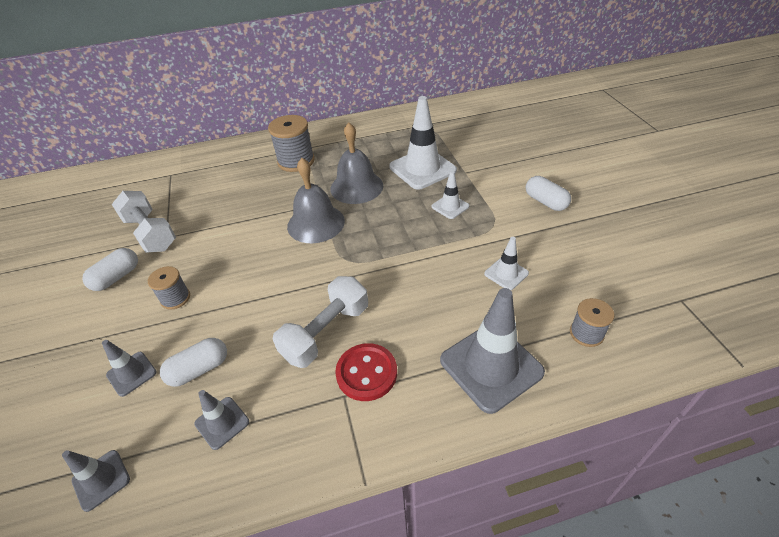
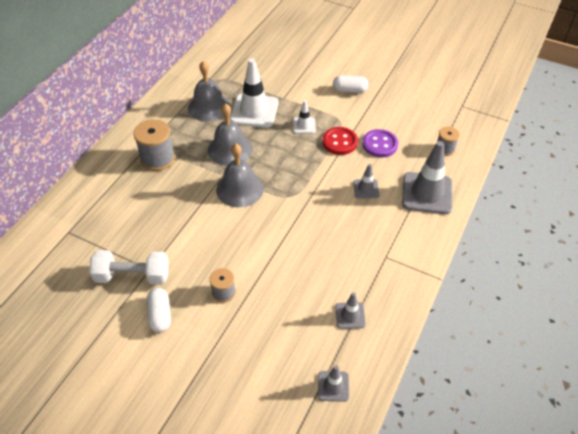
camera: 50 degrees left, 5 degrees up
grey traffic cone [102,340,157,397] -> grey traffic cone moved to [353,164,380,199]
white capsule [160,338,227,387] -> none
white dumbbell [273,276,368,368] -> none
red button [335,343,397,401] -> red button moved to [323,127,358,155]
white traffic cone [484,237,529,290] -> purple button [362,129,398,157]
none -> grey bell [188,61,230,122]

